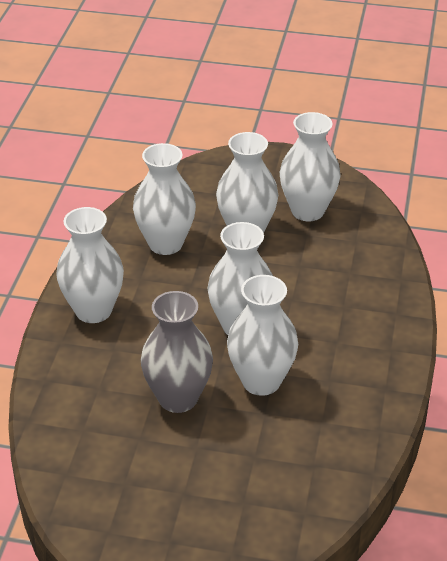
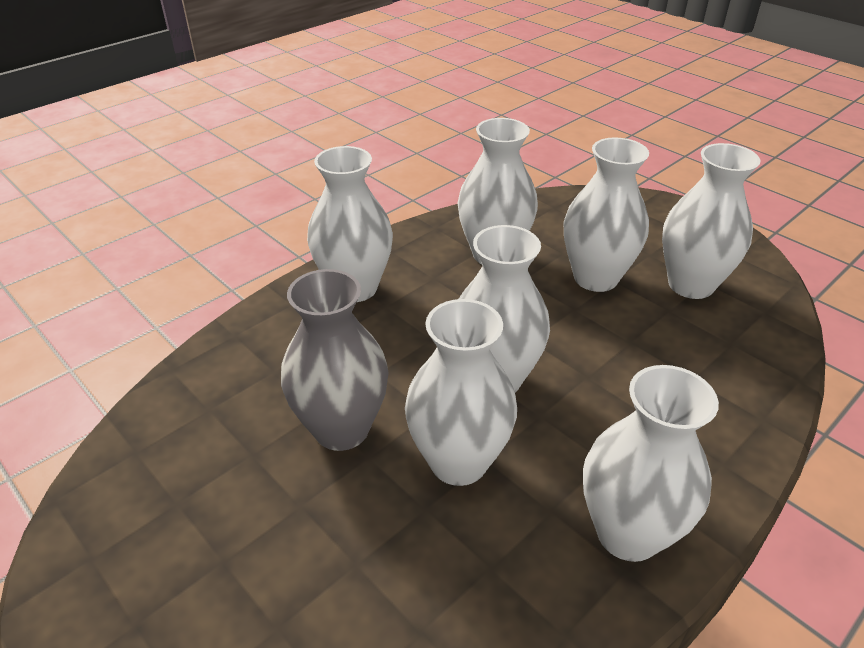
camera: 35 degrees right, 0 degrees up
none -> white vase [583,365,719,562]

